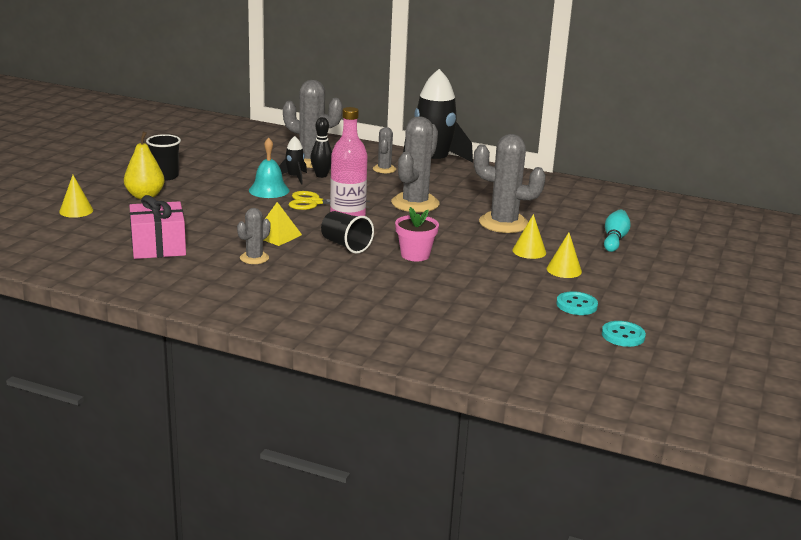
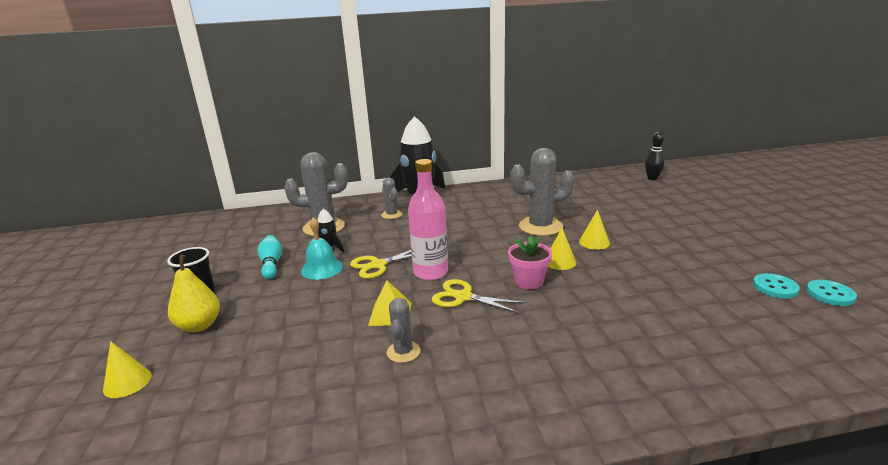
camera: 30 degrees left, 0 degrees up
pink gift [129,195,186,259] -> none
black bowling pin [310,117,332,178] -> black bowling pin moved to [645,132,664,180]
black cup [321,211,374,254] -> yellow scissors [432,279,526,314]
grey cactus [391,116,440,213] -> none
yellow cone [547,232,582,278] -> yellow cone moved to [548,228,576,270]
turquoise button [556,291,598,315] -> turquoise button moved to [806,280,857,306]
turquoise bowling pin [604,210,631,252] -> turquoise bowling pin moved to [258,235,282,279]

